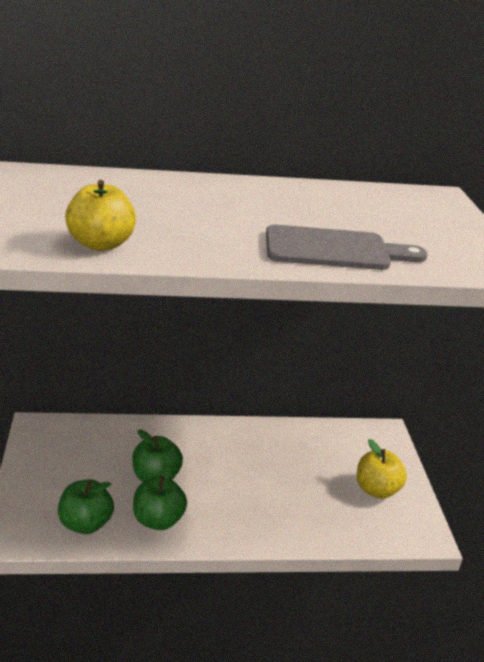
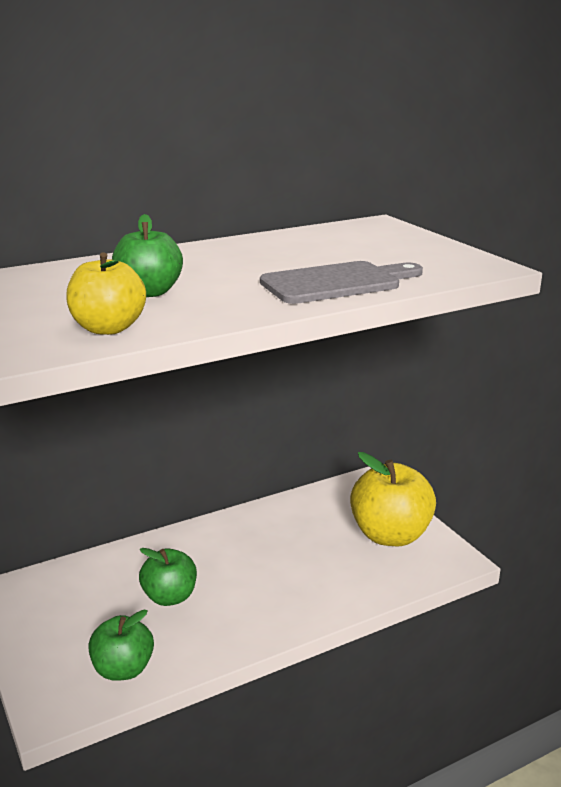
camera: 20 degrees left, 5 degrees down
green apple [133,463,187,530] -> green apple moved to [112,214,183,297]
yellow apple [357,439,407,499] -> yellow apple [350,452,436,546], size x1.64

